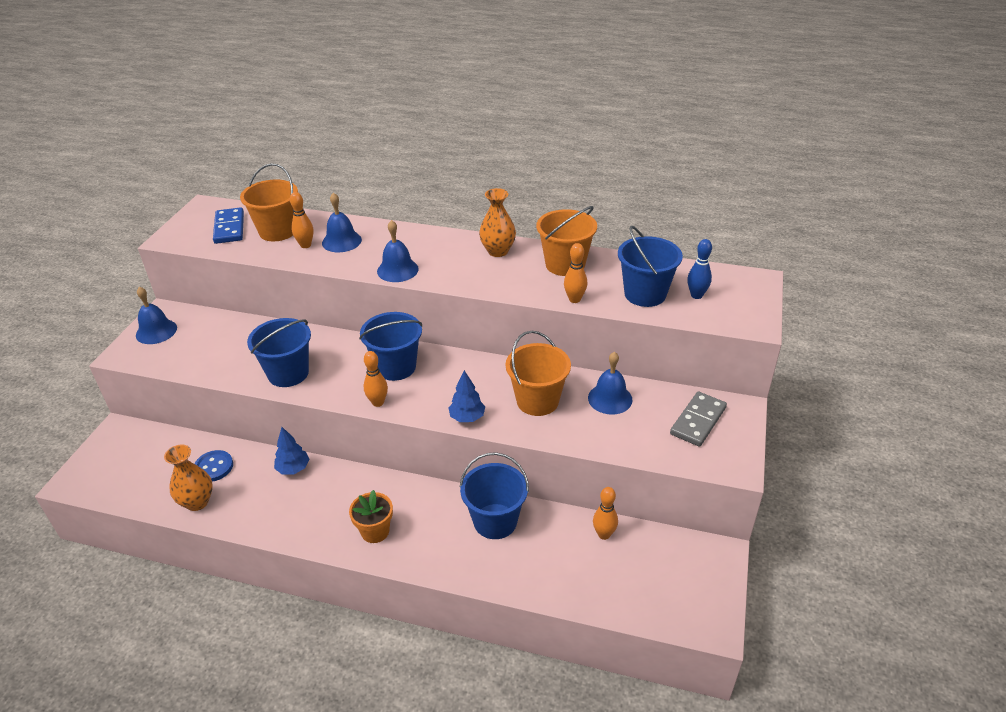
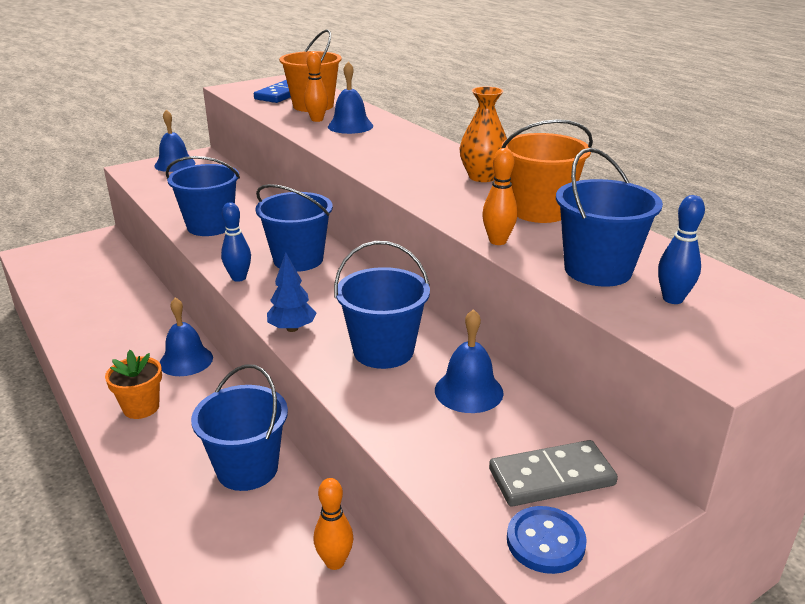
camera: 40 degrees right, 10 degrees down
orange vase [164,444,213,511] -> none
blue button [194,450,233,481] -> blue button moved to [507,506,587,574]
blue tree [274,427,309,474] -> none
orange bowling pin [364,351,388,407] -> blue bowling pin [221,202,251,282]
blue bell [377,220,419,282] -> blue bell moved to [159,298,213,376]
orange bucket [506,331,571,416] -> blue bucket [334,241,430,369]

